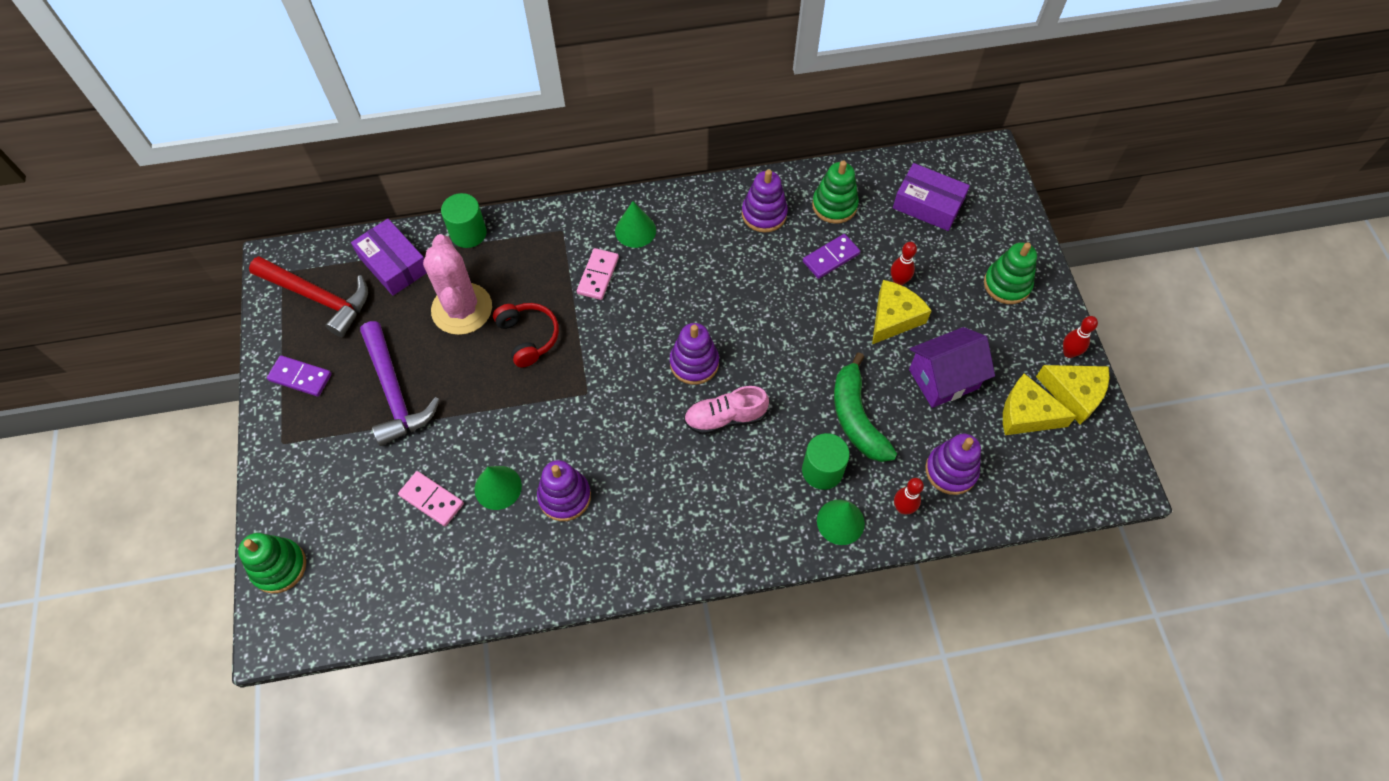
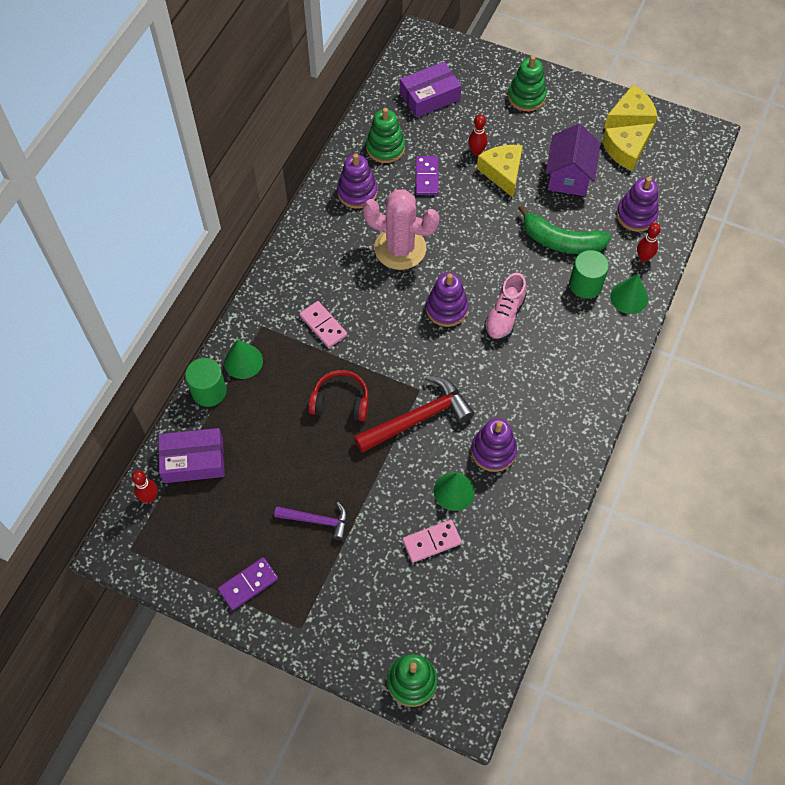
camera: 55 degrees left, 0 degrees up
red hammer [249,256,368,337] -> red hammer moved to [354,375,474,453]
purple hammer [360,321,440,446] -> purple hammer [274,502,347,540], size x0.59
pink cactus [423,234,492,335] -> pink cactus moved to [363,189,440,270]
green cone [615,201,656,248] -> green cone moved to [224,339,263,379]
red bowling pin [1063,316,1098,358] -> red bowling pin moved to [132,470,158,503]

